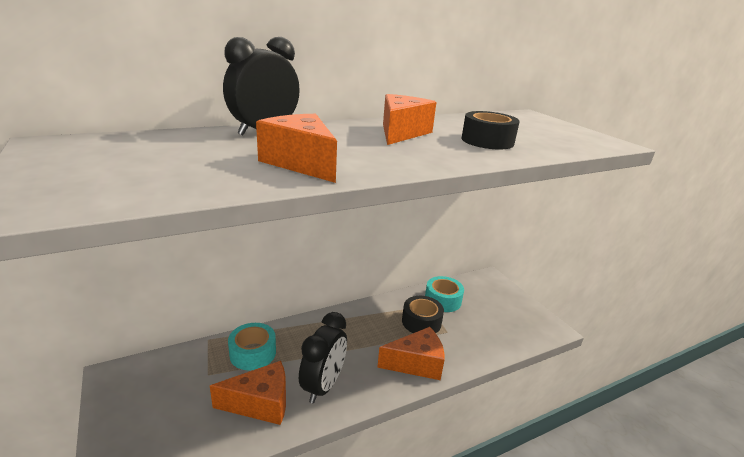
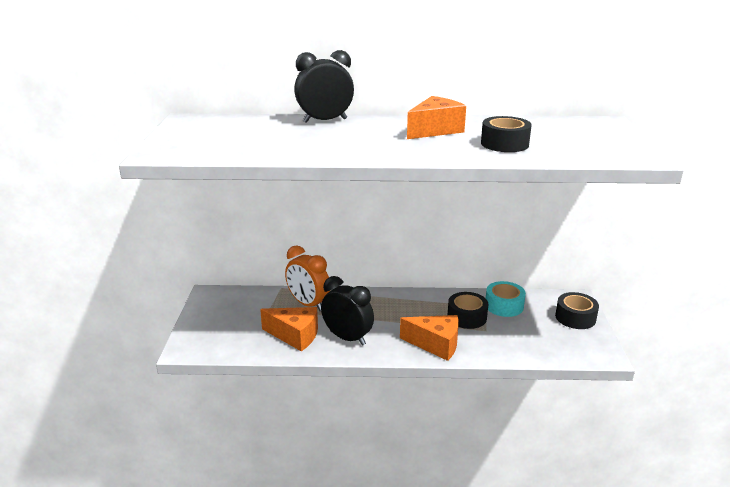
camera: 30 degrees right, 0 degrees up
turquoise tape [228,323,276,370] -> orange clock [285,245,330,311]
orange cheese [256,114,337,183] -> none
black clock [299,312,347,403] -> black clock turned 105 degrees counterclockwise [321,276,374,346]
none -> black tape [555,292,599,329]

